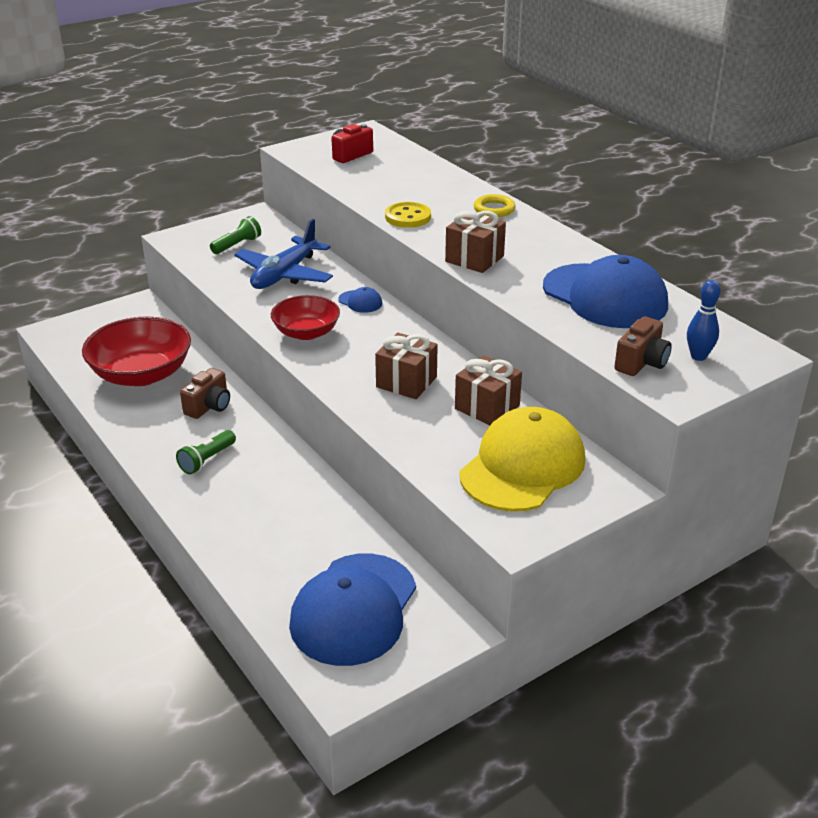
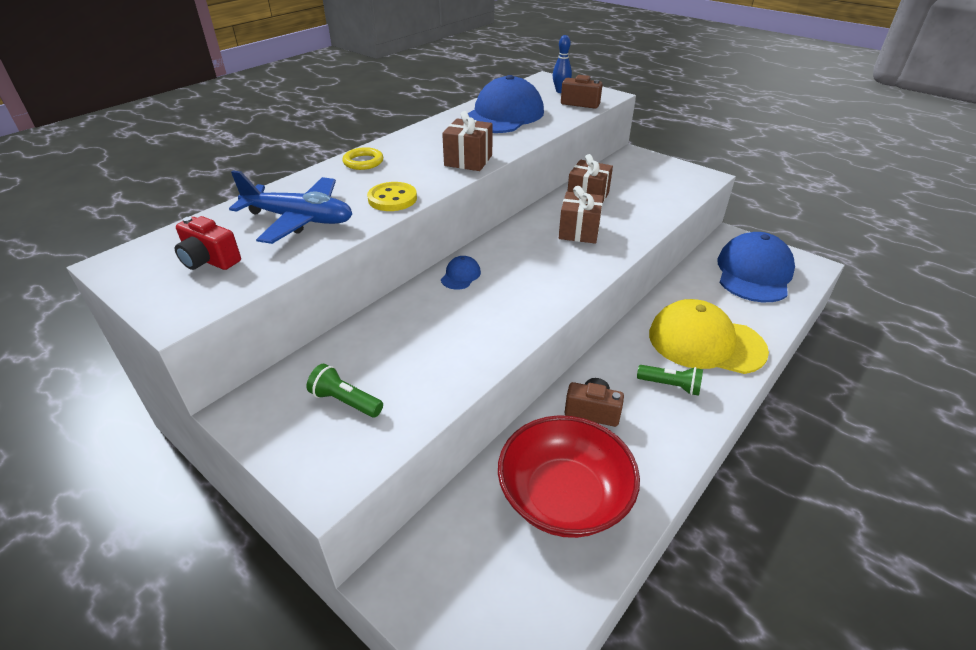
camera: 105 degrees left, 5 degrees up
blue plane [234,219,333,289] -> blue plane moved to [229,171,352,244]
red bowl [271,295,340,340] -> none
blue cap [289,553,416,666] -> blue cap turned 75 degrees counterclockwise [717,232,795,302]
yellow cap [459,407,585,512] -> yellow cap moved to [649,299,769,374]

